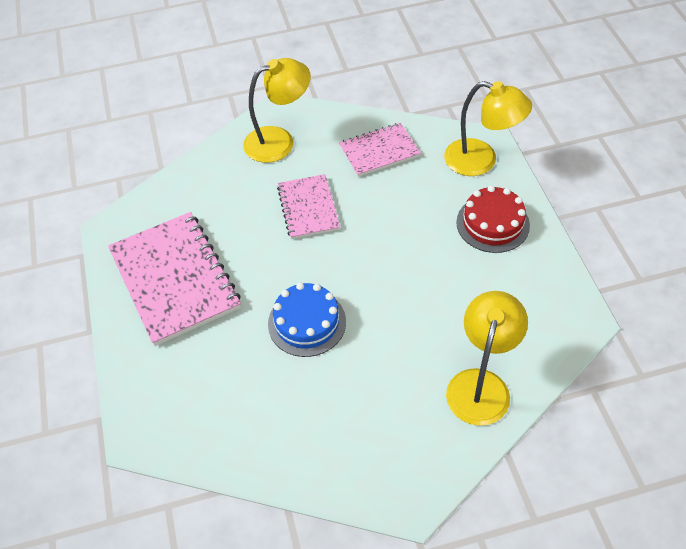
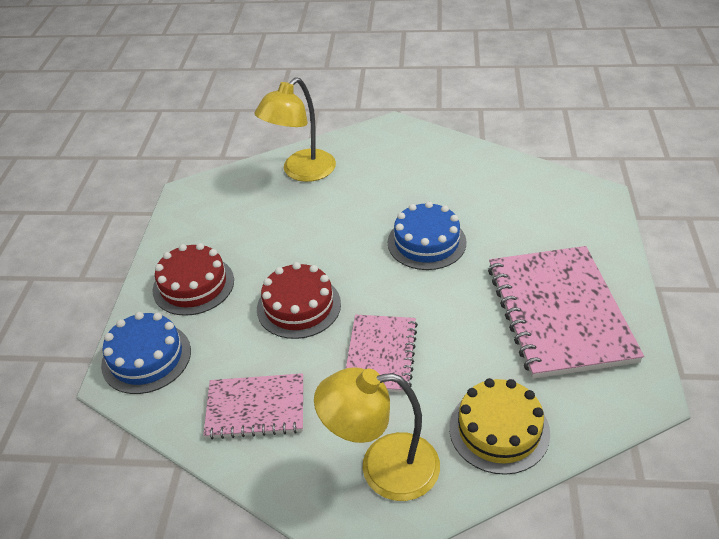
camera: 160 degrees left, 10 degrees down
yellow lamp [444,81,532,176] -> blue cake [101,312,191,394]
none -> red cake [257,262,341,339]
none -> yellow cake [449,378,550,475]

